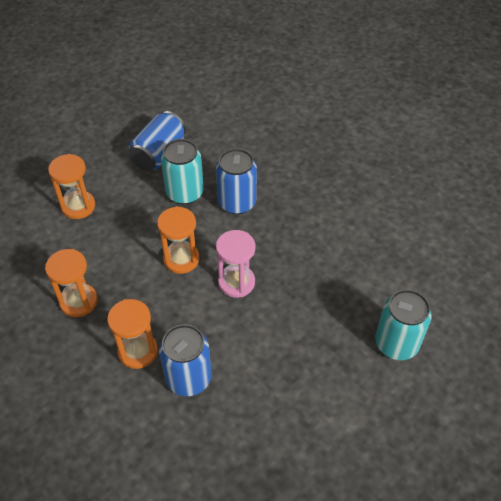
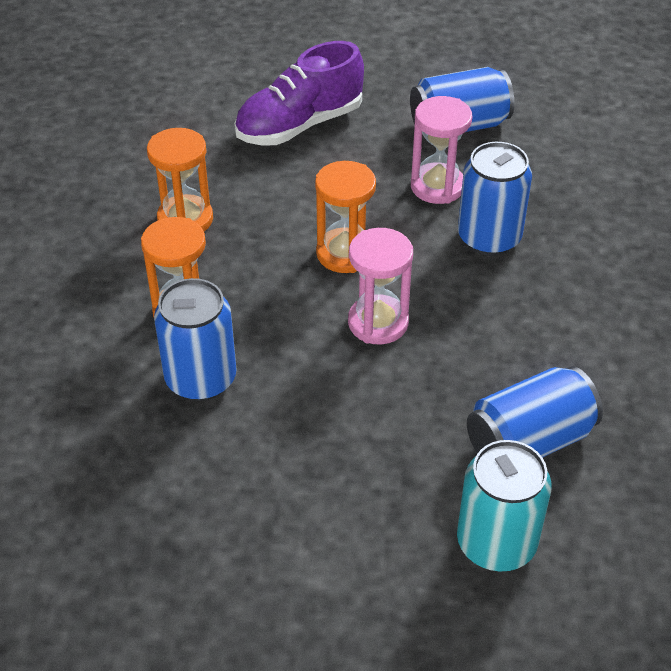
camera: 45 degrees right, 5 degrees down
orange hourglass [48,154,95,219] -> purple shoe [234,41,364,145]
turquoise can [161,139,204,204] -> pink hourglass [411,96,472,204]
none -> blue can [467,366,603,458]

